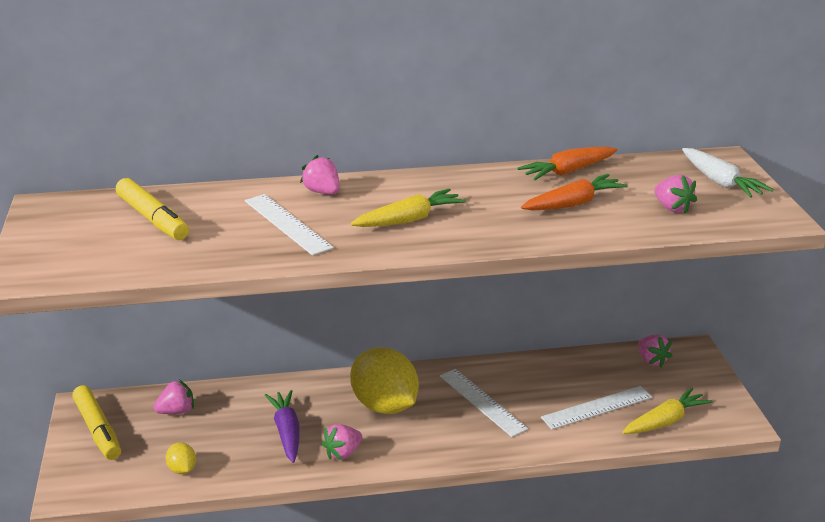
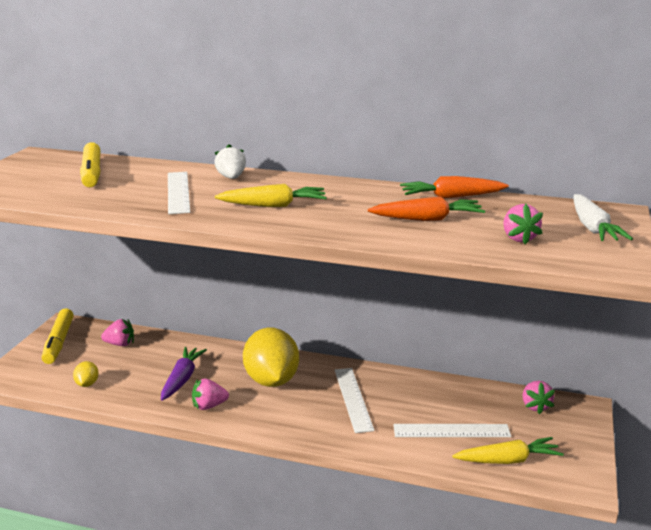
camera: 25 degrees right, 5 degrees down
pink strawberry [300,155,339,195] -> white strawberry [214,144,246,179]

